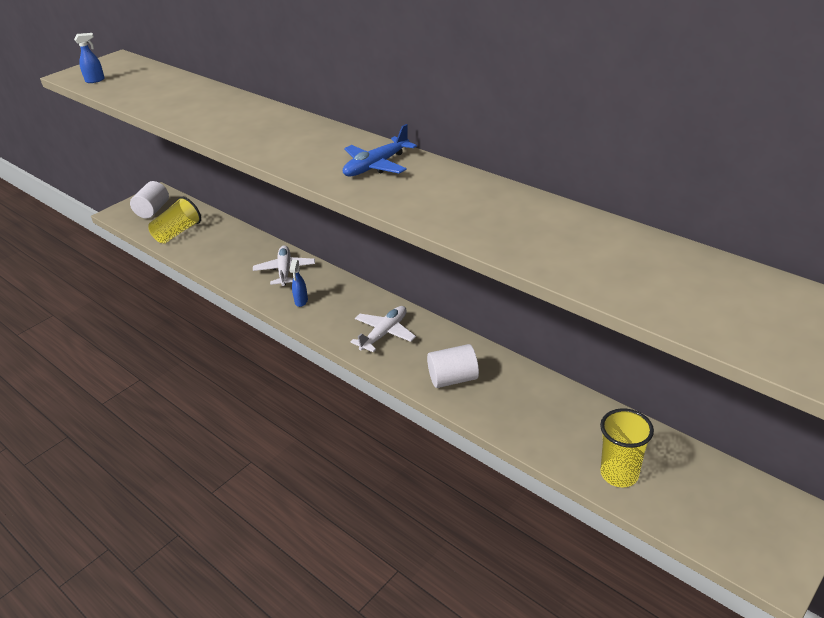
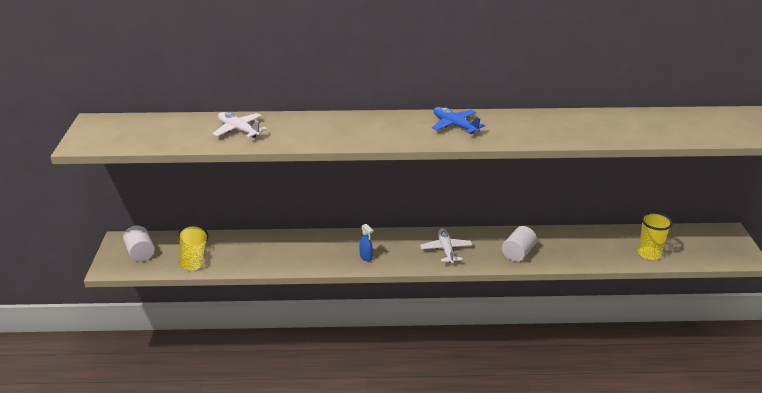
camera: 45 degrees left, 5 degrees down
blue spray bottle [74,33,105,83] -> none
white plane [253,245,315,286] -> white plane moved to [212,112,267,138]
blue plane [343,124,417,176] -> blue plane turned 135 degrees clockwise [432,107,485,134]

